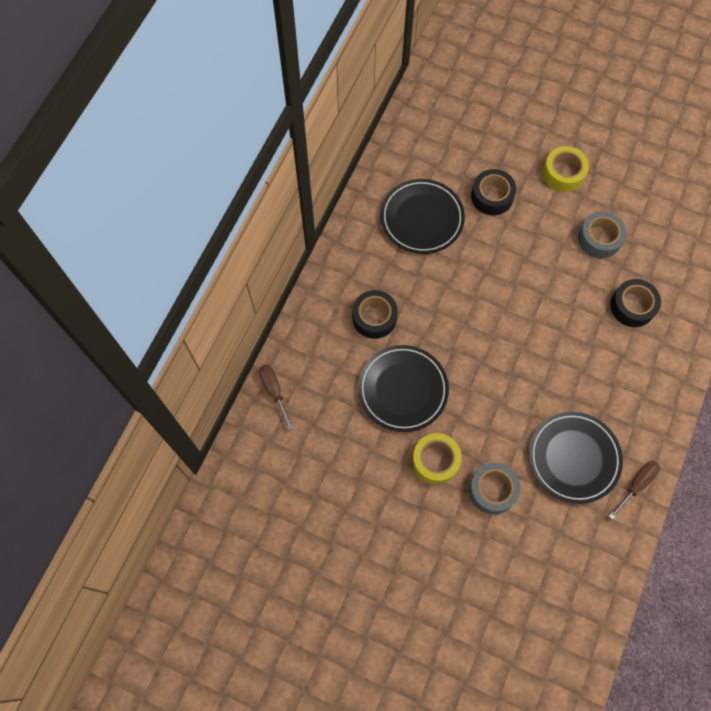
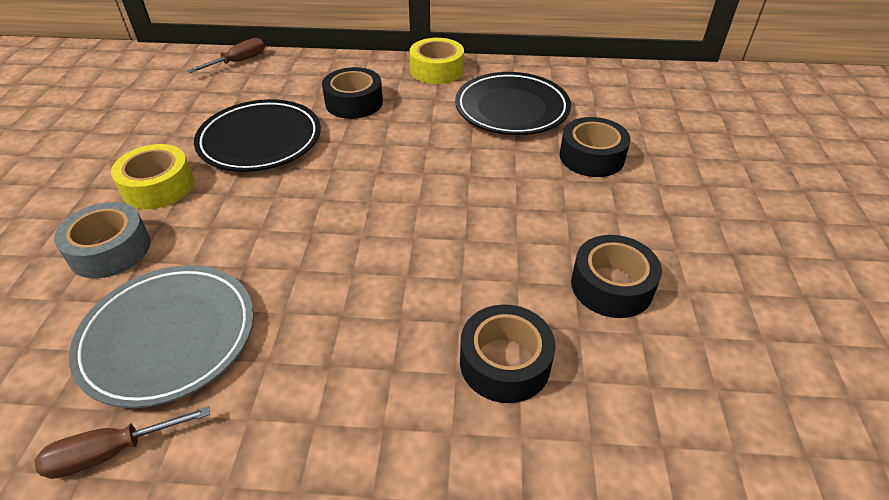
camera: 70 degrees right, 25 degrees down
black plate [529,412,623,504] -> grey plate [69,265,254,408]
yellow tape [543,146,589,192] -> yellow tape moved to [410,38,464,84]
grey tape [578,211,627,258] -> black tape [571,235,662,318]
brown screwdriver [609,461,660,520] -> brown screwdriver turned 135 degrees clockwise [34,406,210,479]

